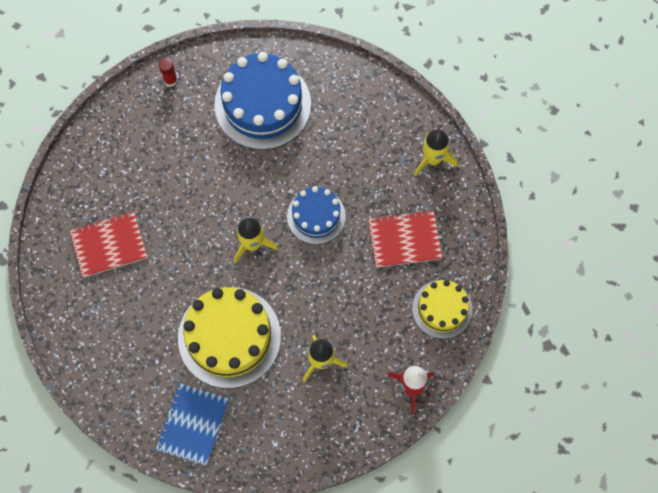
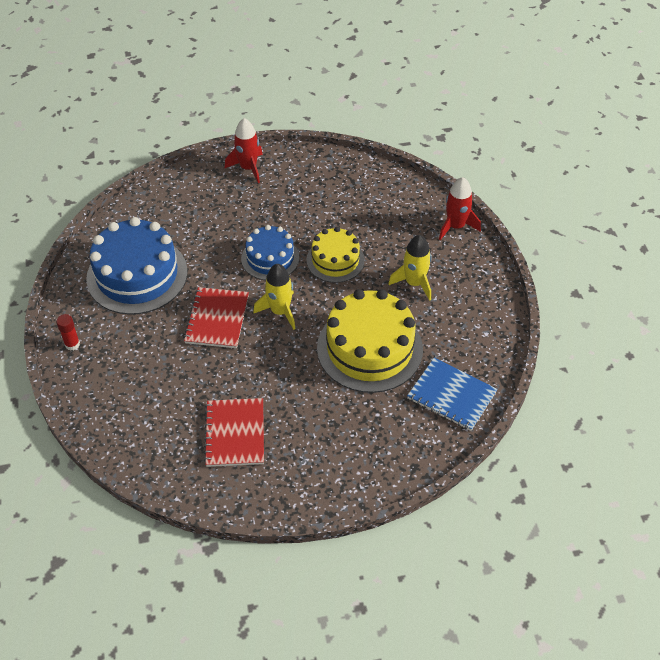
camera: 75 degrees left, 20 degrees down
red notebook [368,210,442,268] -> red notebook moved to [184,287,249,348]
yellow cake [412,280,472,339] -> yellow cake moved to [306,227,365,283]
yellow rocket [414,129,458,177] -> red rocket [225,118,263,183]

